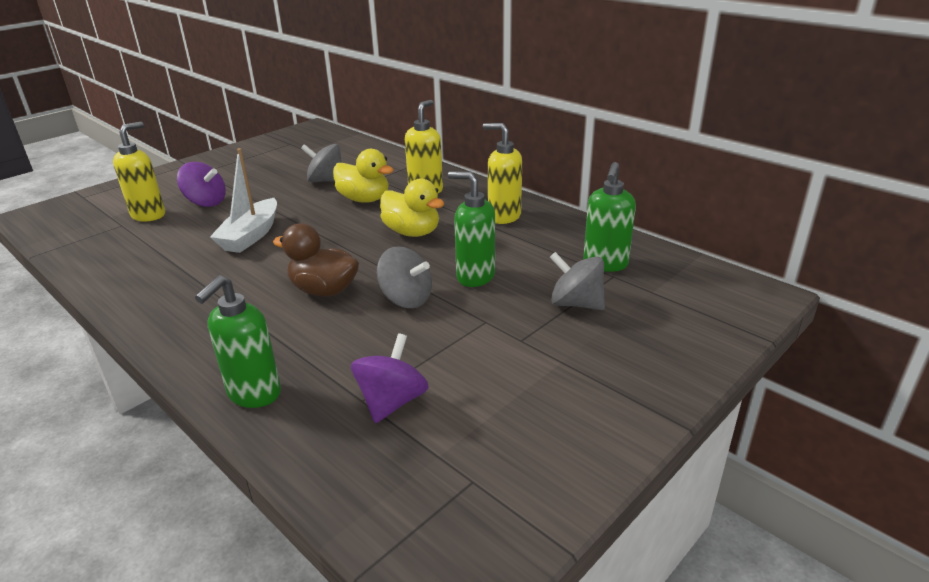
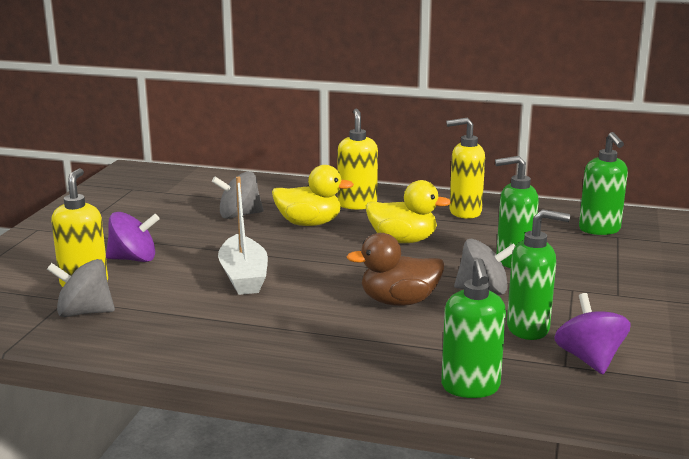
camera: 30 degrees left, 10 degrees down
grey spinning top [550,252,605,310] -> grey spinning top moved to [47,259,115,317]
none -> green soap dispenser [507,209,570,340]

